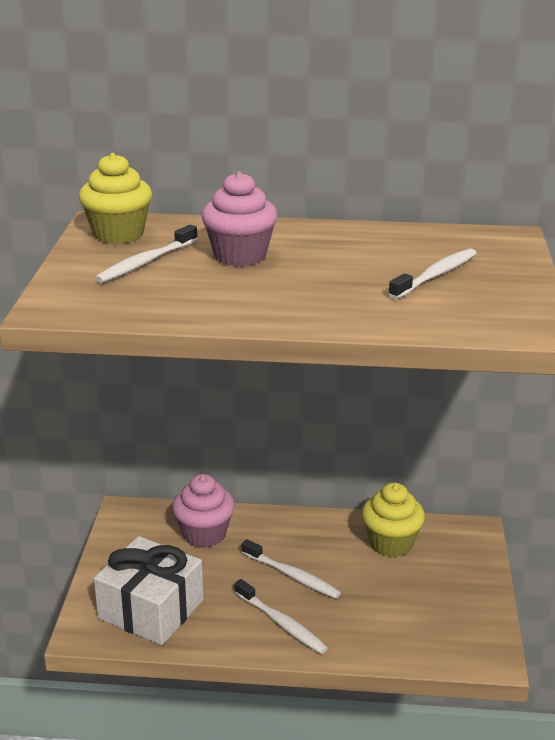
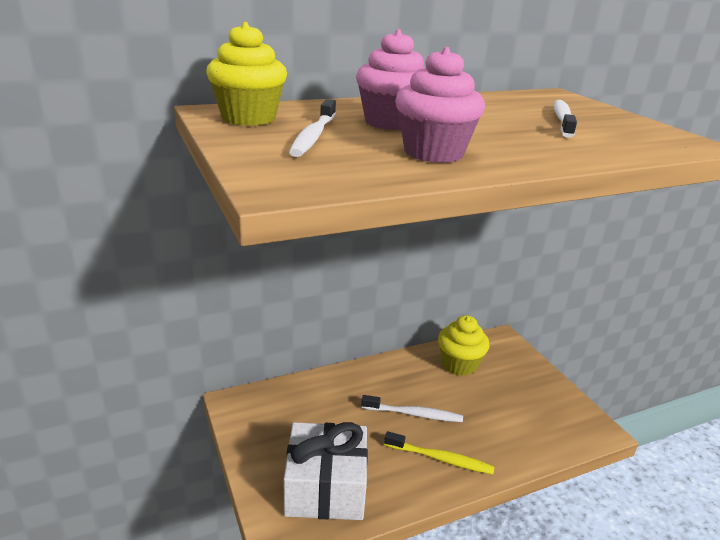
camera: 30 degrees left, 0 degrees up
pink cupcake [172,474,235,548] -> pink cupcake moved to [395,47,485,163]
white toothbrush [235,579,328,654] -> yellow toothbrush [384,431,494,475]

